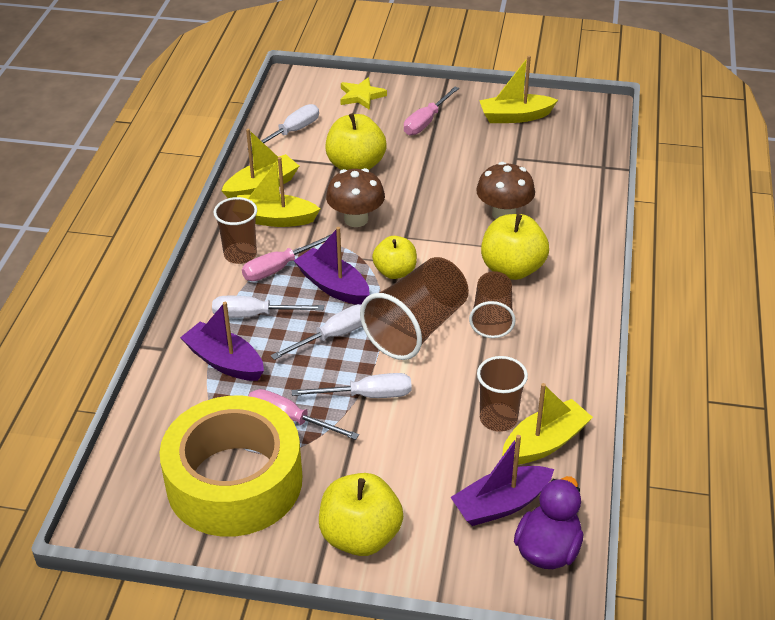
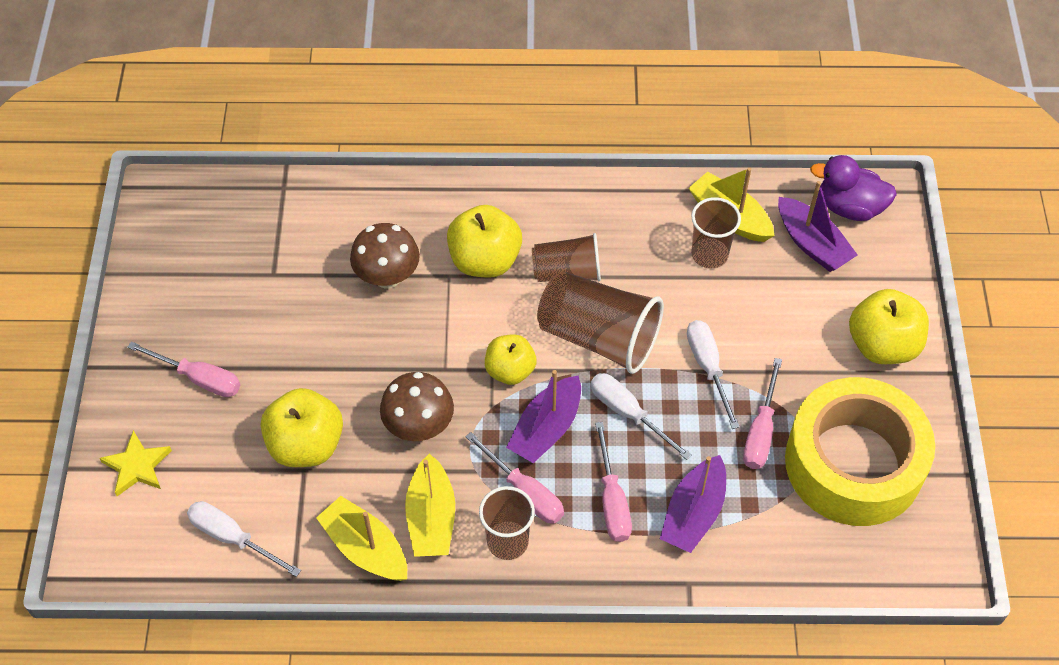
camera: 100 degrees left, 15 degrees up
white screwdriver [212,296,324,318] -> pink screwdriver [595,422,632,542]
yellow boat [479,56,558,123] -> none

